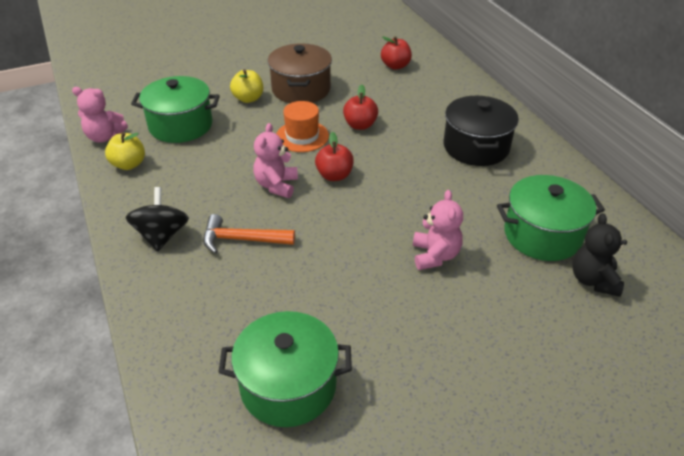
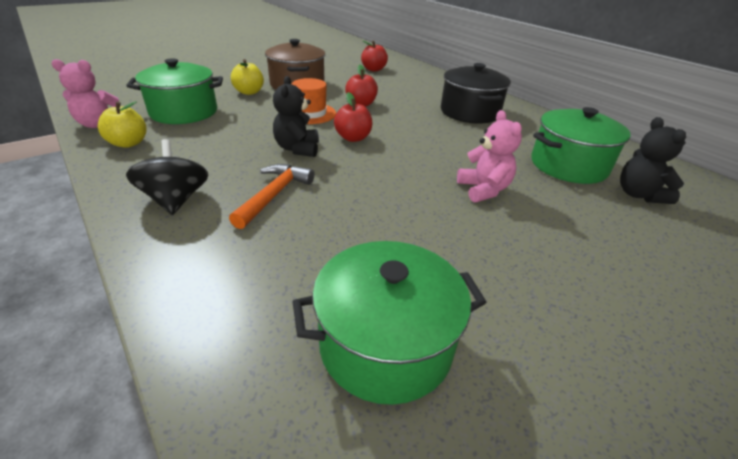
camera: 15 degrees left, 5 degrees down
orange hammer [203,214,295,254] -> orange hammer turned 120 degrees clockwise [229,164,315,229]
pink teddy bear [253,123,298,198] -> black teddy bear [273,76,319,157]

